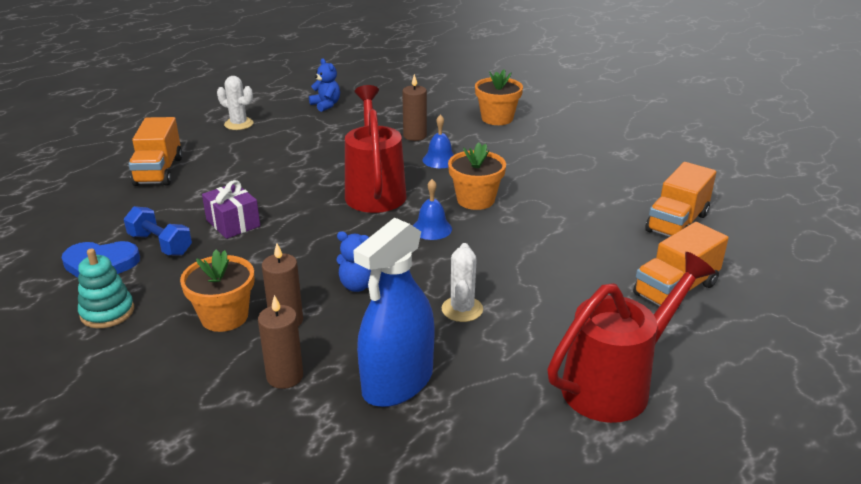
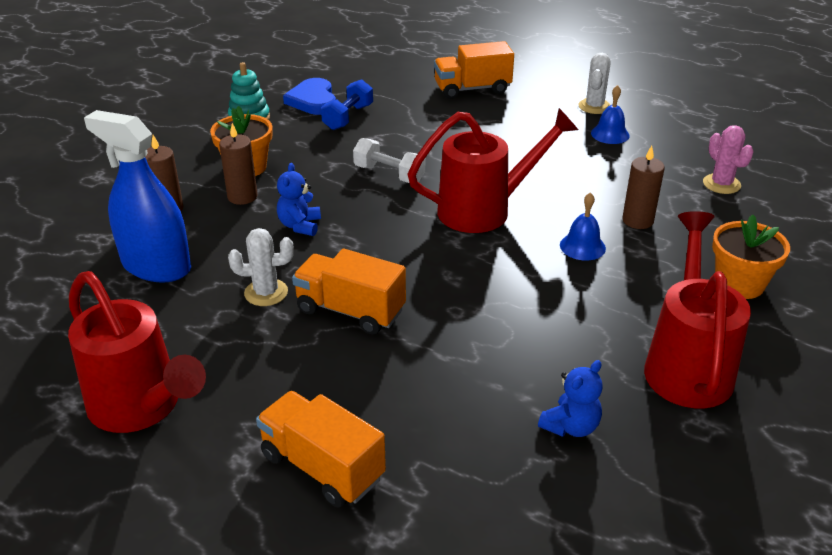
camera: 80 degrees right, 5 degrees up
purple gift [202,180,260,239] -> none
blue teddy bear [309,59,340,112] -> blue teddy bear moved to [538,360,603,437]
blue bell [413,179,452,240] -> blue bell moved to [591,85,630,144]
orange flower pot [448,142,506,210] -> none
orange truck [645,162,716,237] -> orange truck moved to [292,249,406,335]
none -> white dumbbell [353,138,425,183]
none -> red watering can [644,211,751,408]
none -> pink cactus [703,125,754,194]

